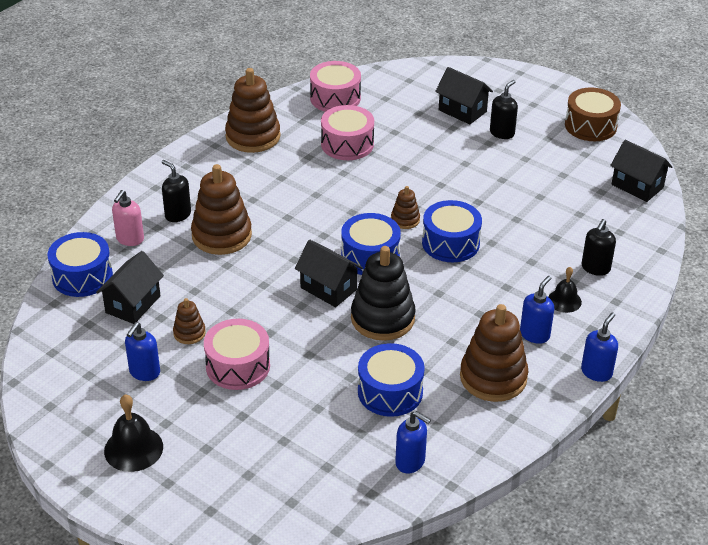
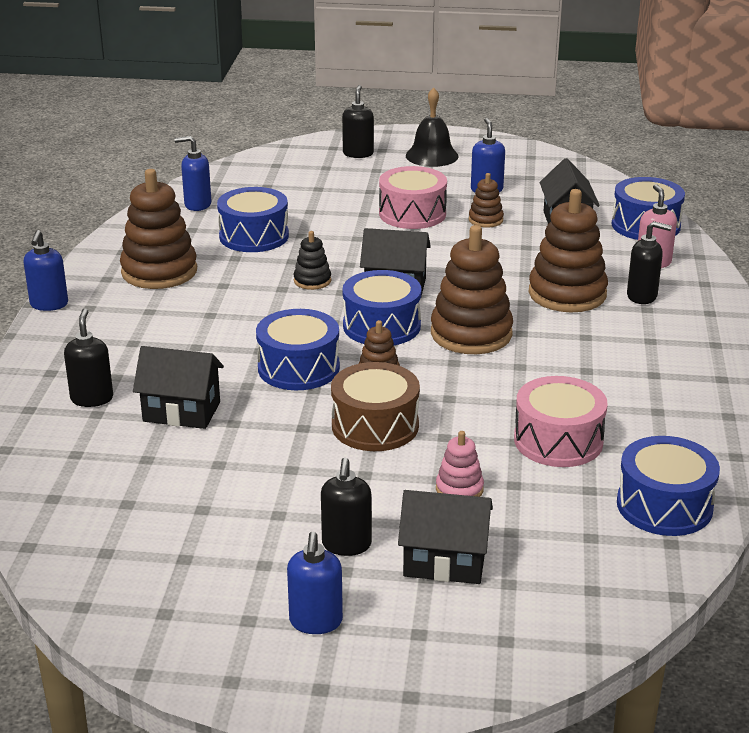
camera: 150 degrees right, 10 degrees down
brown stacking toy [225,68,280,153] -> brown stacking toy moved to [431,225,513,354]
pink drum [310,61,361,112] -> blue drum [617,436,720,536]
black stacking toy [351,246,416,341] -> black stacking toy [293,231,331,290], size x0.49
blue soap dispenser [520,276,554,344] -> blue soap dispenser moved to [287,532,343,634]
black bell [548,267,582,313] -> none
brown drum [565,87,621,141] -> brown drum moved to [331,362,420,451]
black house [610,140,672,202] -> black house moved to [133,346,224,429]
none -> black soap dispenser [342,85,374,158]
none -> pink stacking toy [436,431,484,497]

